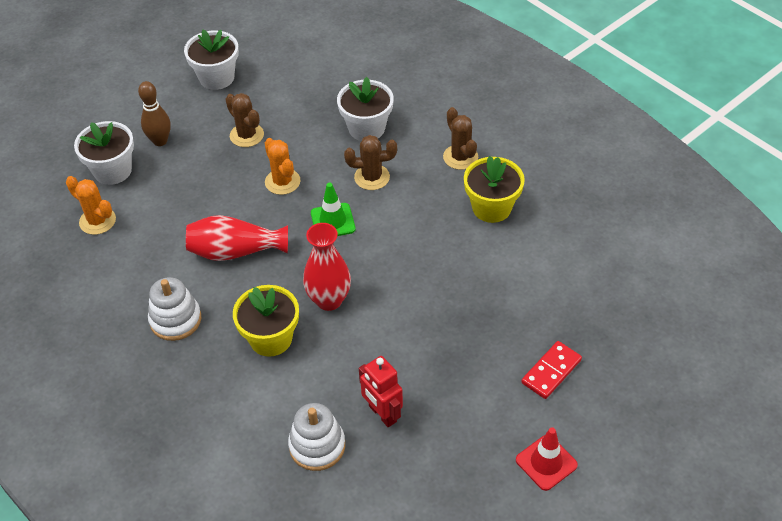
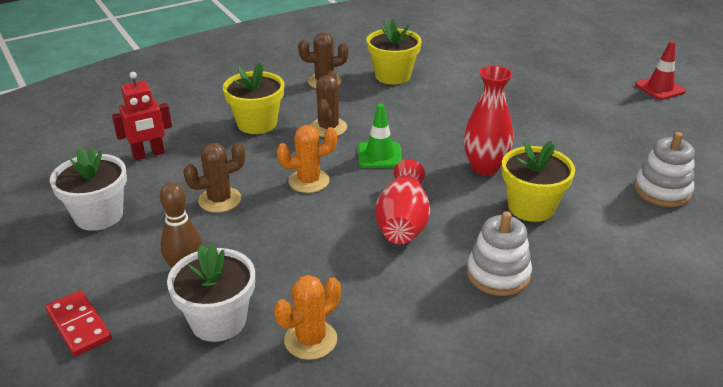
camera: 80 degrees left, 15 degrees down
white flower pot [337,77,394,141] -> yellow flower pot [223,62,284,134]
red robot [359,356,403,427] -> red robot moved to [112,72,172,160]
red domino [521,341,582,399] -> red domino moved to [45,290,112,357]

